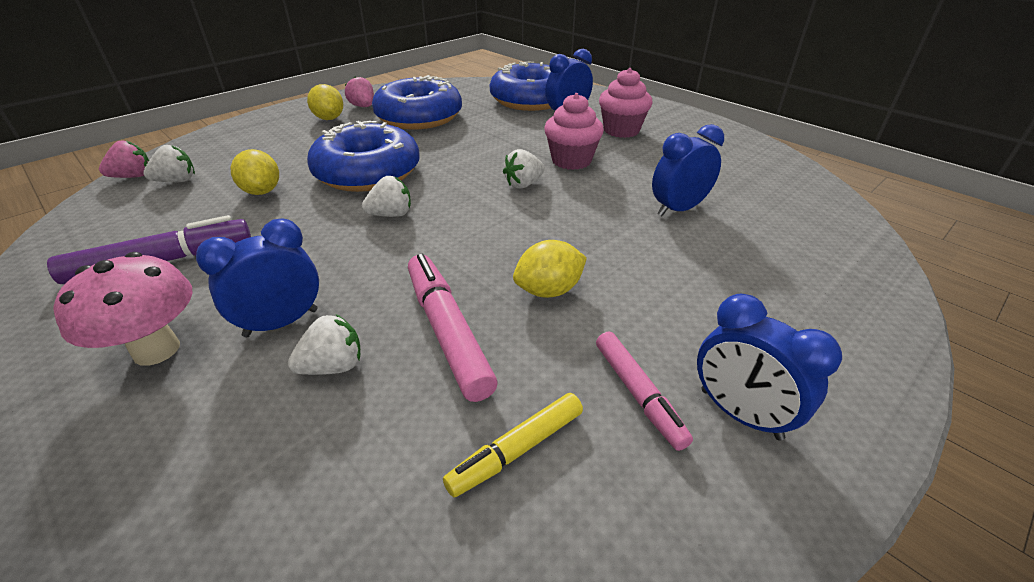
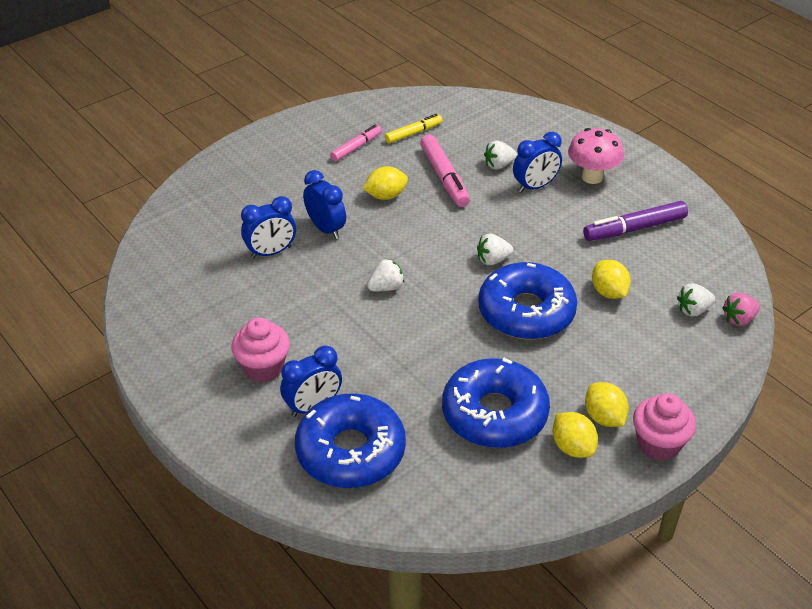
camera: 175 degrees left, 5 degrees up
pink strawberry [345,76,374,107] -> yellow lemon [553,412,598,458]
pink cupcake [544,93,604,170] -> pink cupcake moved to [633,393,696,461]
pink marker [596,332,693,451] -> pink marker turned 60 degrees clockwise [330,125,382,161]
blue clock [697,294,842,441] -> blue clock moved to [303,170,346,239]

